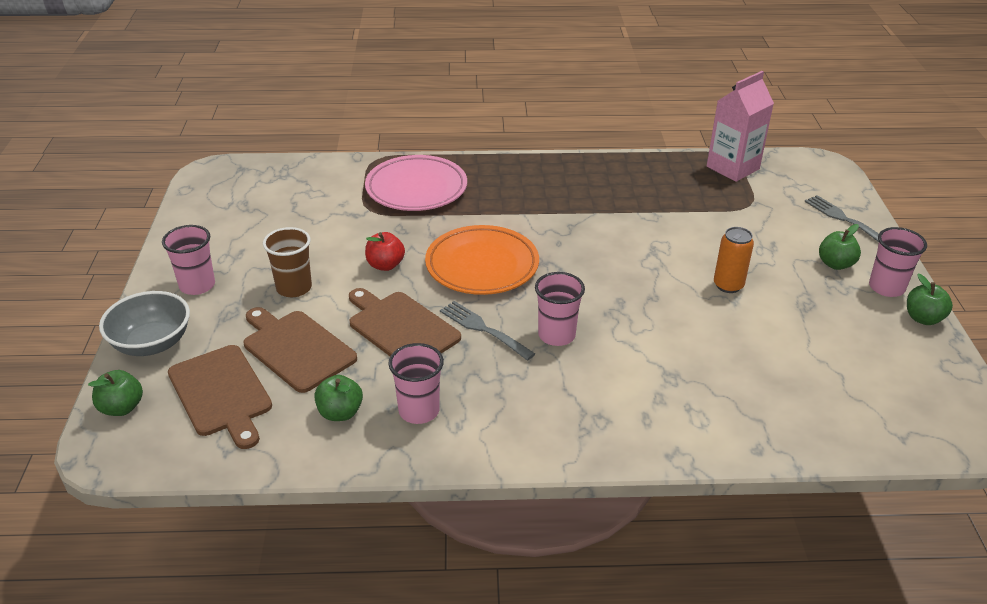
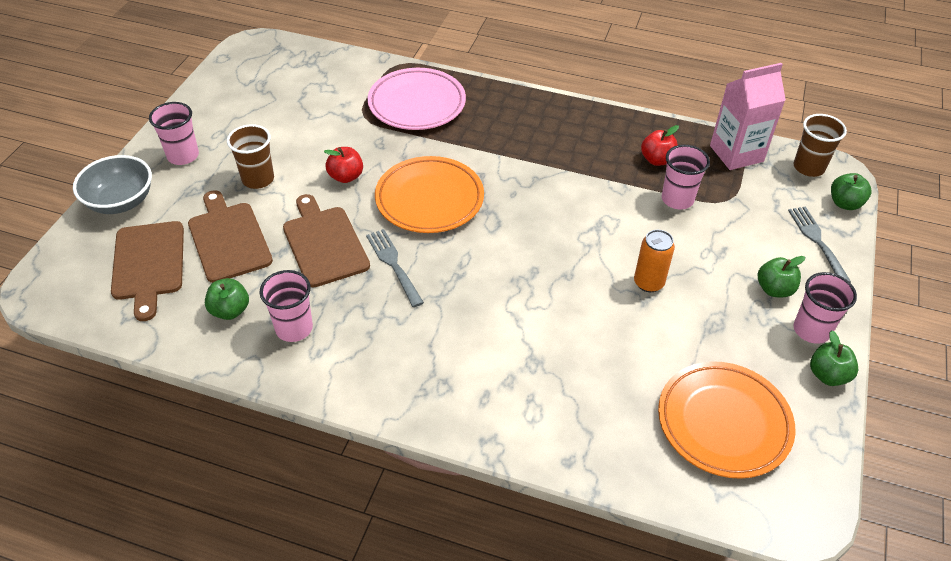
camera: 20 degrees right, 10 degrees up
green apple [88,370,143,416] -> green apple moved to [831,173,871,210]
pink cup [535,272,585,346] -> pink cup moved to [662,145,710,209]
none -> red apple [641,125,679,166]
none -> orange plate [658,361,796,479]
none -> brown cup [794,114,847,177]

